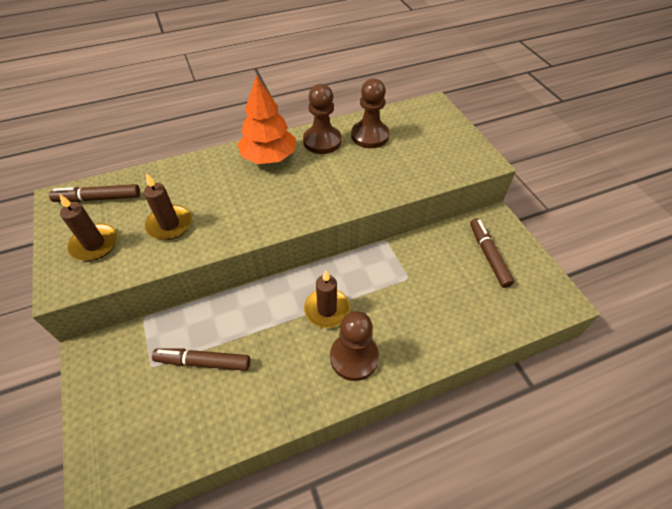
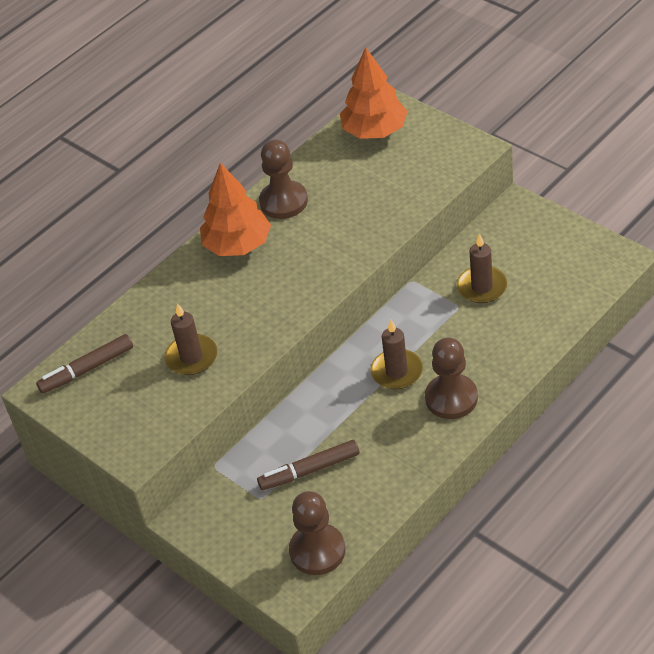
camera: 20 degrees left, 5 degrees down
brown candle [59,194,117,261] -> brown candle moved to [457,234,507,303]
brown pawn [351,79,389,148] -> brown pawn moved to [289,491,346,575]
brown marker [470,218,514,288] -> none
none -> orange tree [340,47,408,139]

